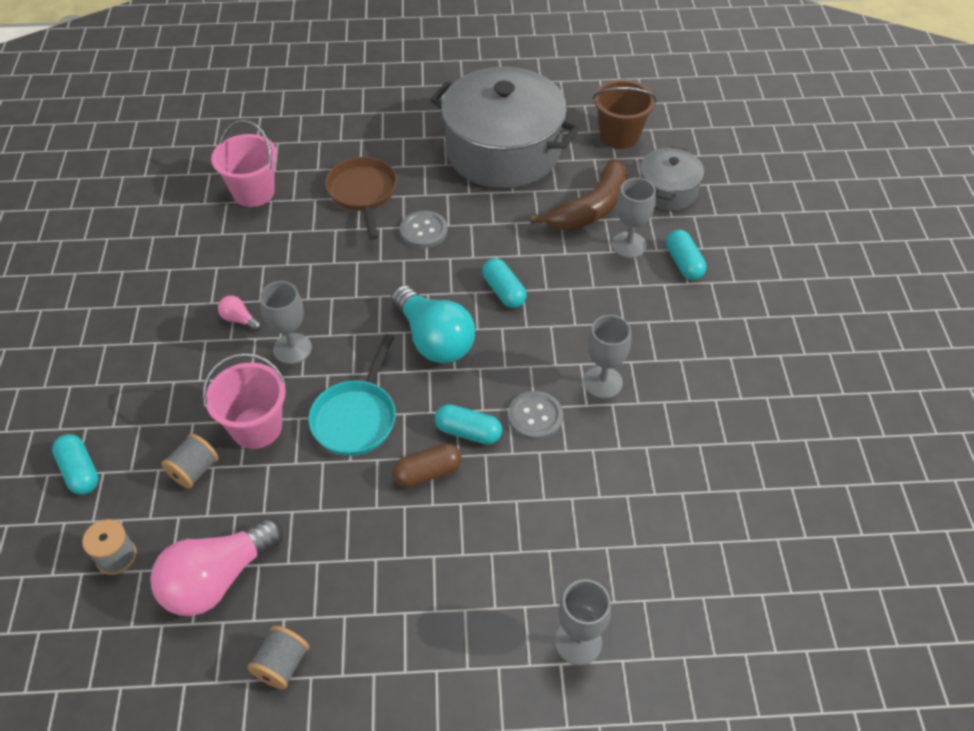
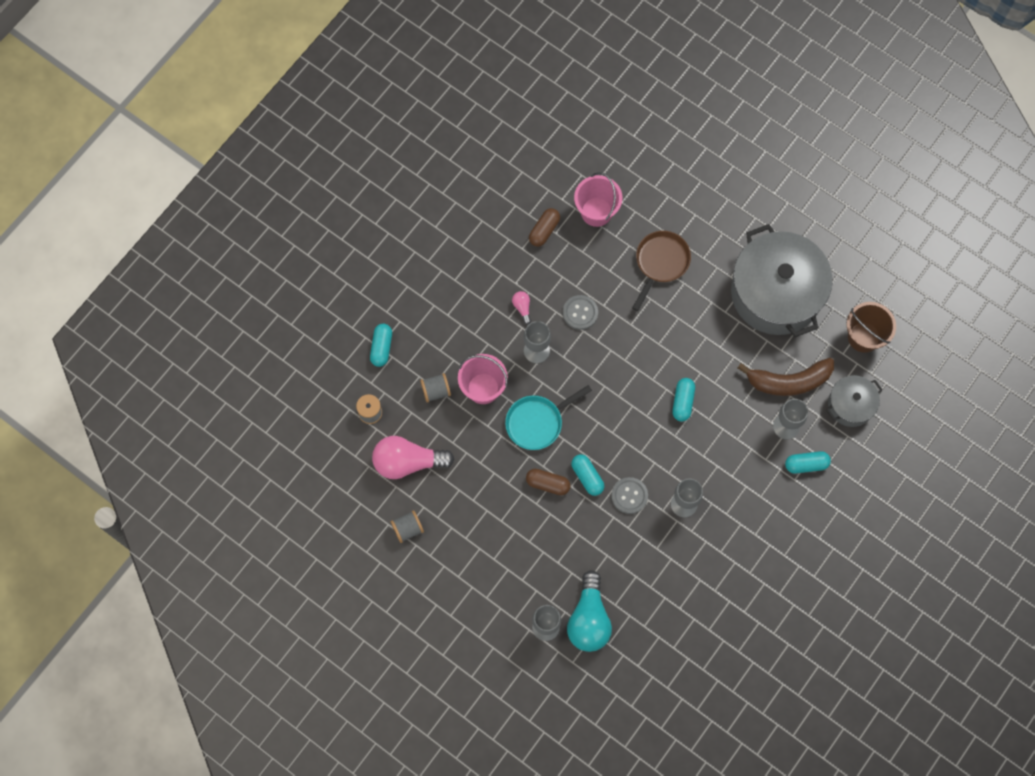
camera: 40 degrees right, 20 degrees up
turquoise light bulb [391,285,475,363] -> turquoise light bulb moved to [567,571,612,652]
grey button [400,210,448,248] -> grey button moved to [563,295,598,330]
turquoise capsule [666,230,706,280] -> turquoise capsule turned 60 degrees clockwise [785,451,831,474]
none -> brown capsule [529,208,560,247]

